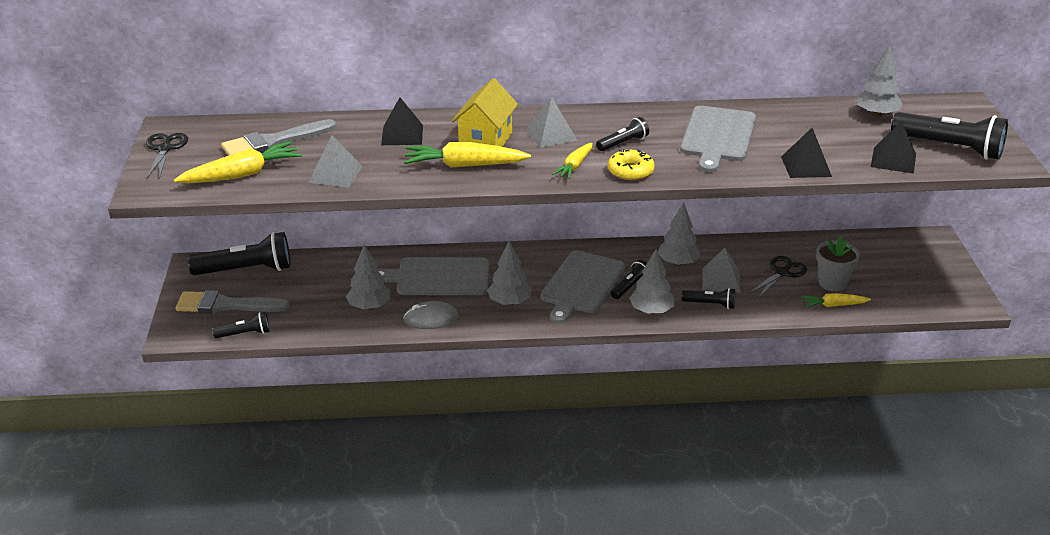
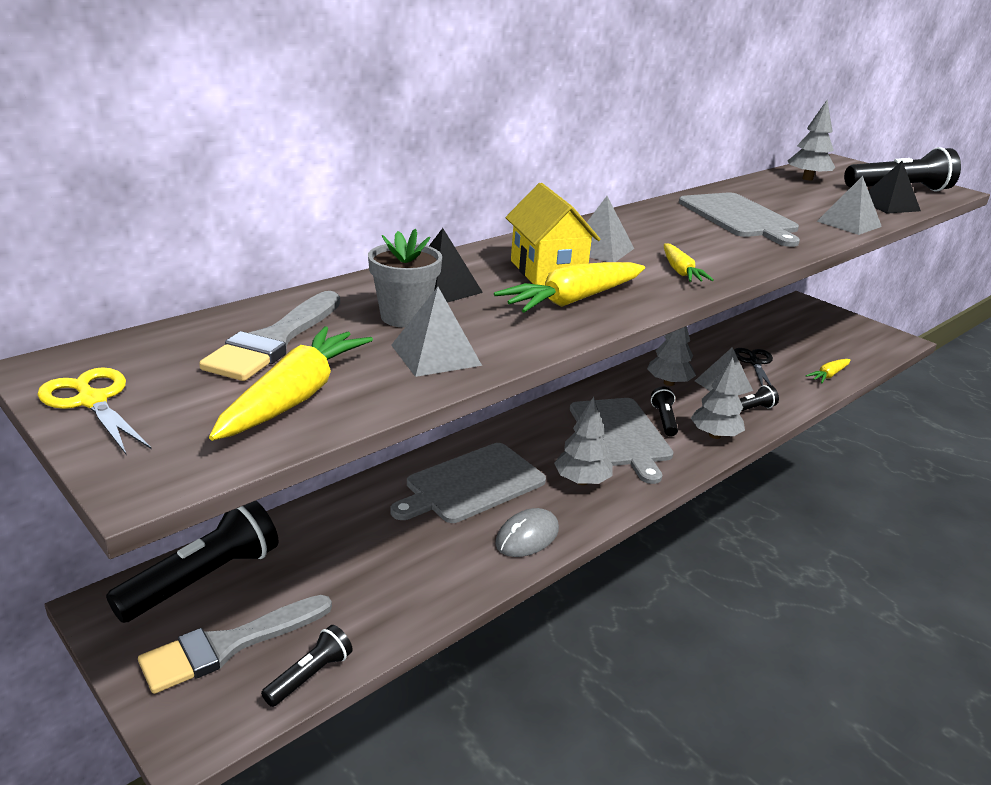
camera: 40 degrees left, 5 degrees down
black scissors [146,133,188,178] -> yellow scissors [37,367,151,454]
grey tree [346,245,391,310] -> none
black flashlight [596,117,649,151] -> none
yellow donut [608,149,655,181] -> none
black pyramid [781,128,832,178] -> grey pyramid [817,176,882,235]
grey flower pot [816,236,860,292] -> grey flower pot moved to [368,229,442,328]

